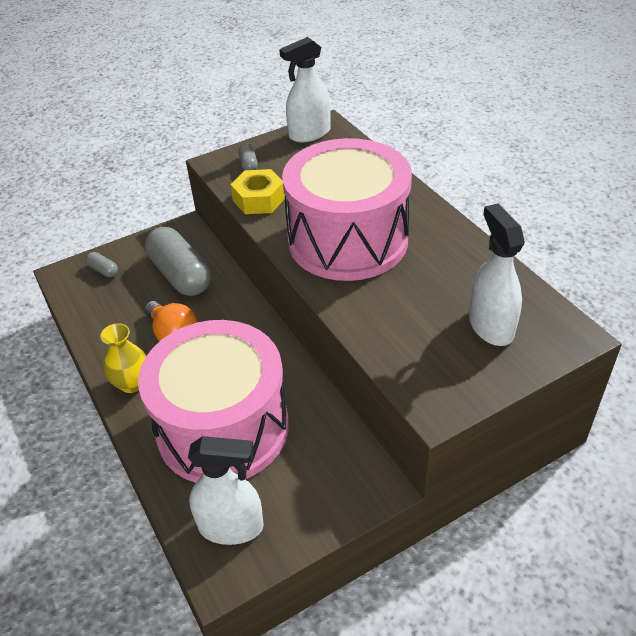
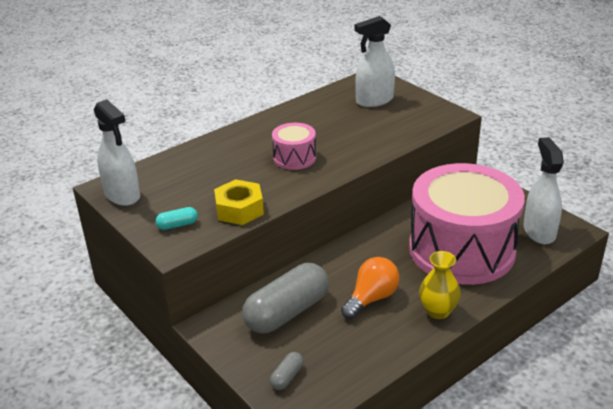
camera: 100 degrees left, 10 degrees down
grey capsule [239,143,258,171] -> turquoise capsule [155,207,198,230]
pink drum [282,138,412,281] -> pink drum [272,123,316,170], size x0.43

